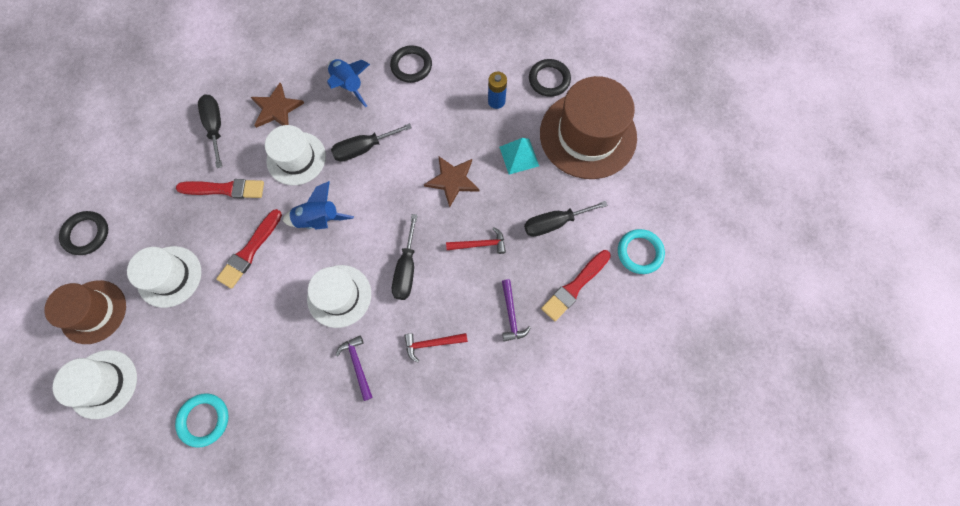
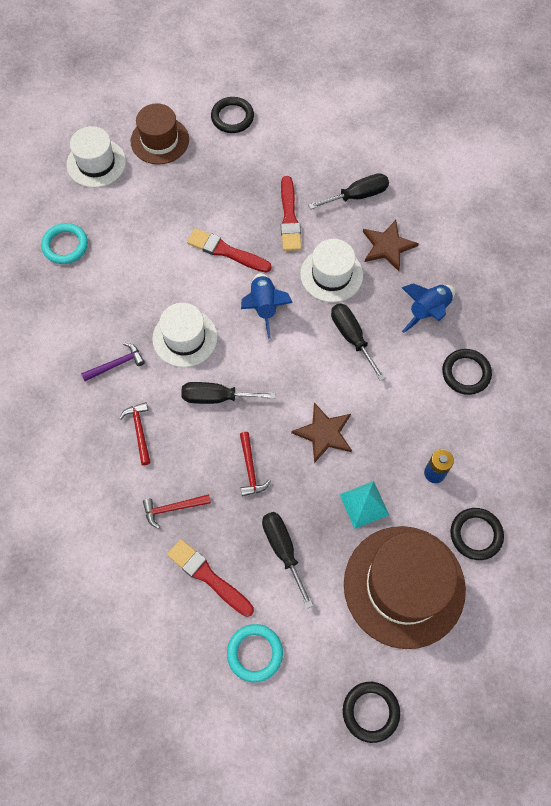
camera: 85 degrees right, 5 degrees down
white hat [127,246,201,308] -> none
purple hammer [502,279,531,342] -> red hammer [143,494,211,528]
none -> black ring [343,682,400,743]

